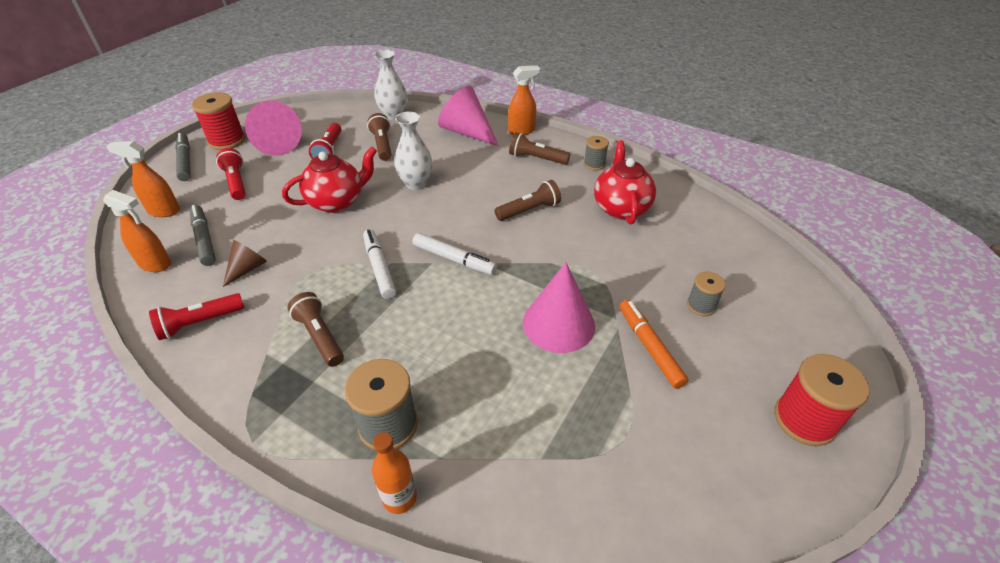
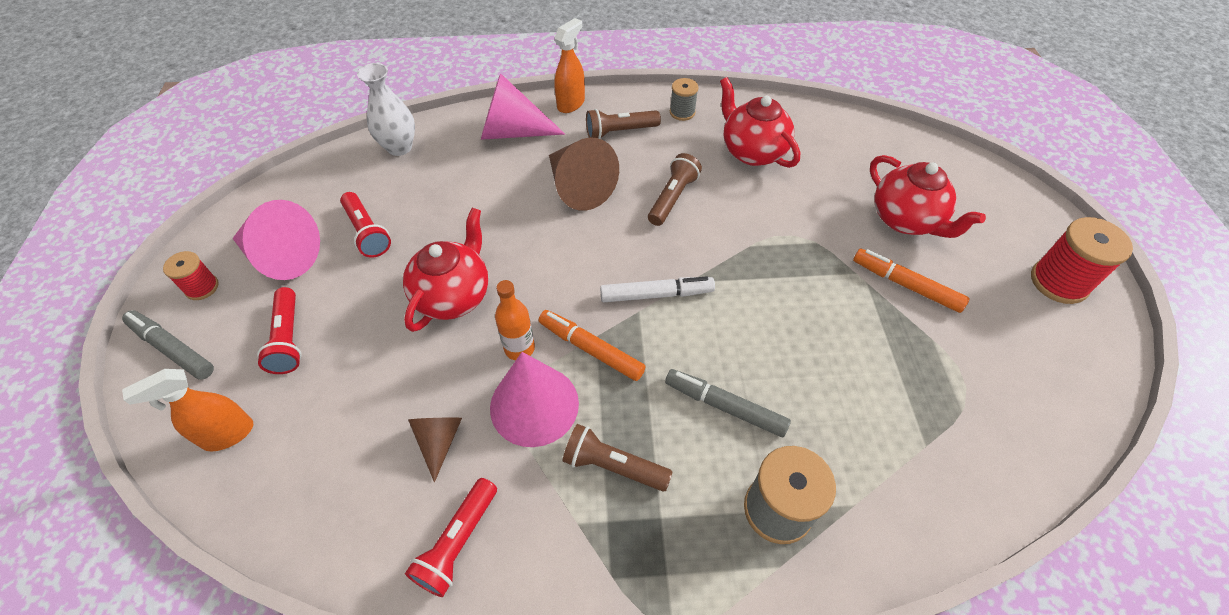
camera: 35 degrees left, 10 degrees up
orange spray bottle [103,190,171,272] -> none
grey marker [190,205,216,266] -> grey marker moved to [665,369,791,437]
red spool [192,92,245,150] -> red spool [163,251,219,300], size x0.58
red flashlight [216,148,246,200] -> red flashlight turned 135 degrees counterclockwise [257,287,302,374]
white marker [363,229,396,299] -> orange marker [539,310,646,381]
brown flashlight [367,113,391,161] -> none
orange bottle [372,432,417,514] -> orange bottle moved to [495,280,535,360]
white vase [394,112,432,190] -> none
pink cone [523,262,595,353] -> pink cone moved to [490,352,579,447]
grey spool [687,272,726,316] -> red teapot [870,155,986,238]
none -> brown cone [549,138,619,211]

